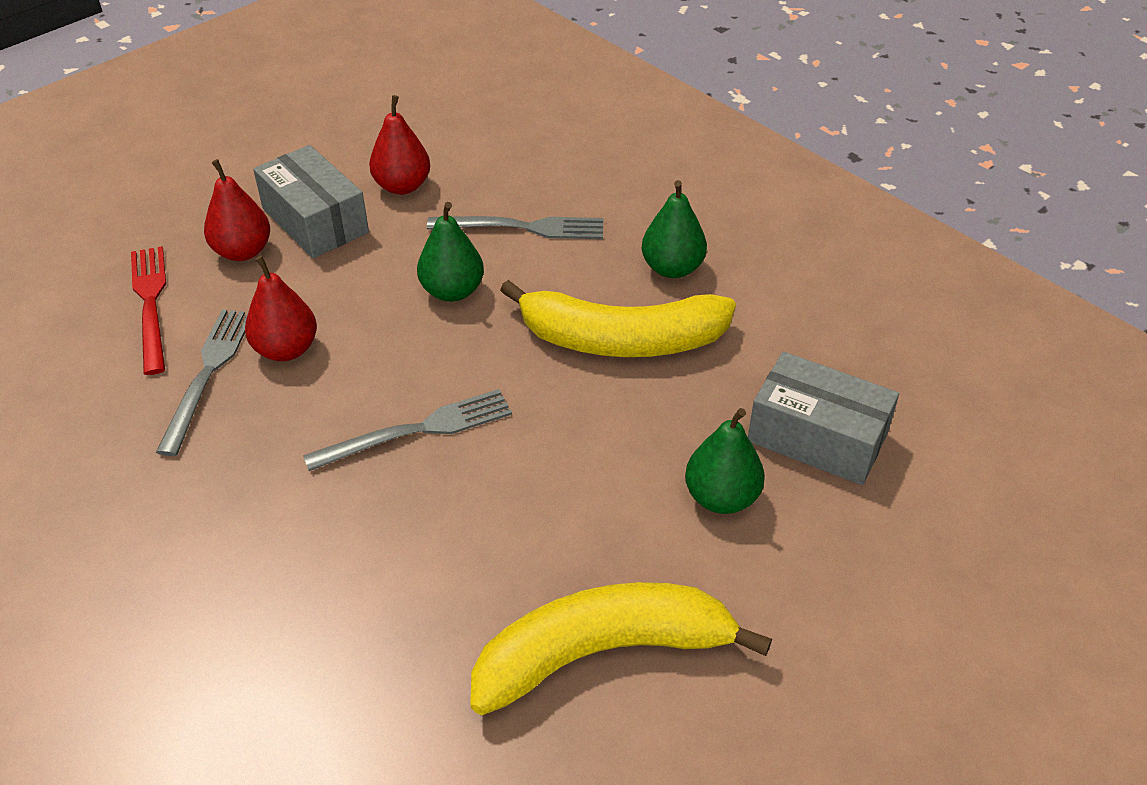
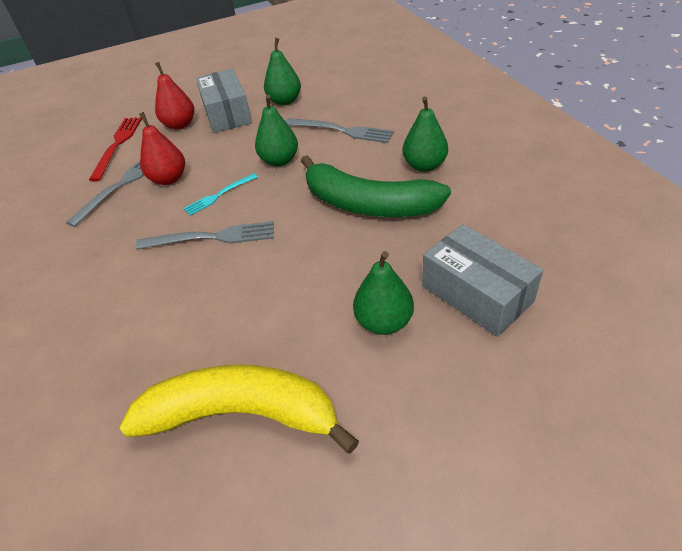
camera: 25 degrees right, 0 degrees up
red pear [369,95,430,195] -> green pear [264,38,301,105]
yellow banana [500,280,736,357] -> green banana [301,155,451,217]
none -> turquoise fork [183,173,258,216]

